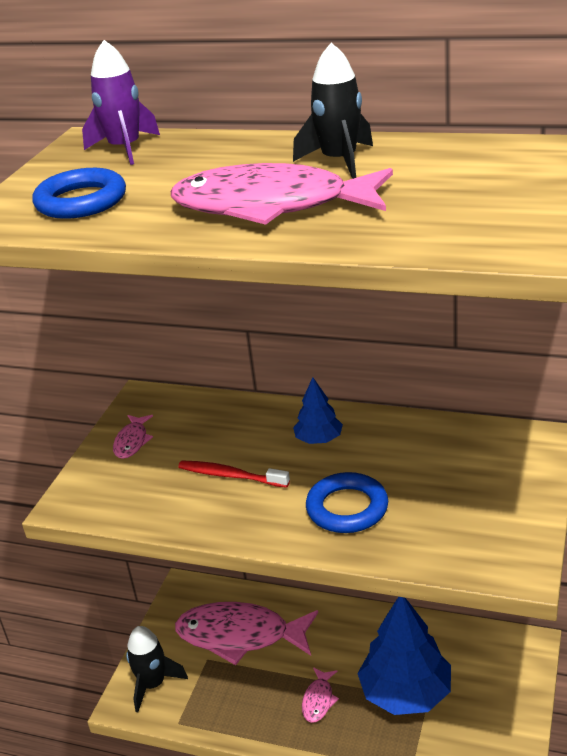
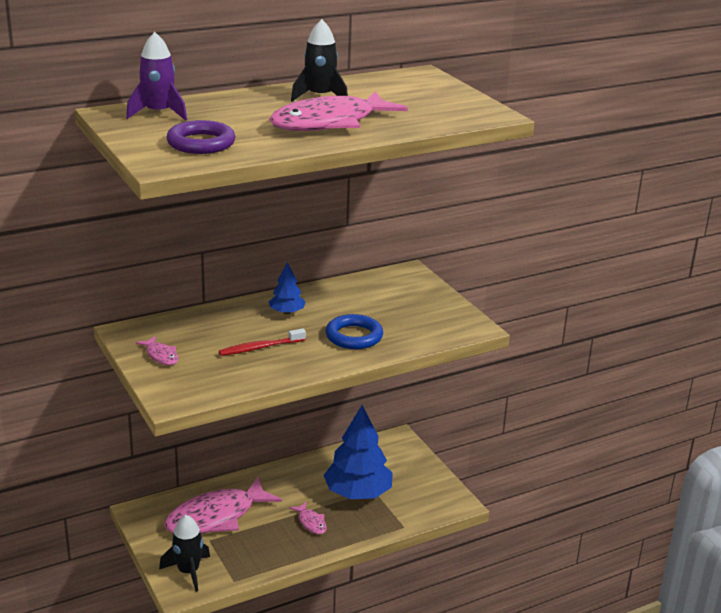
camera: 50 degrees left, 5 degrees down
blue ring [32,168,126,219] -> purple ring [166,120,236,154]

